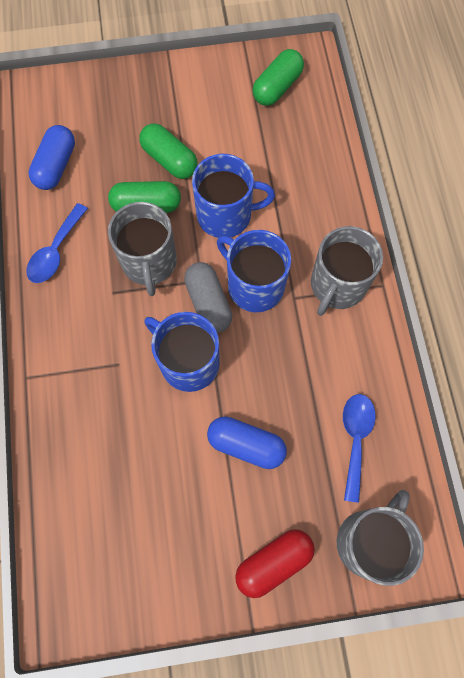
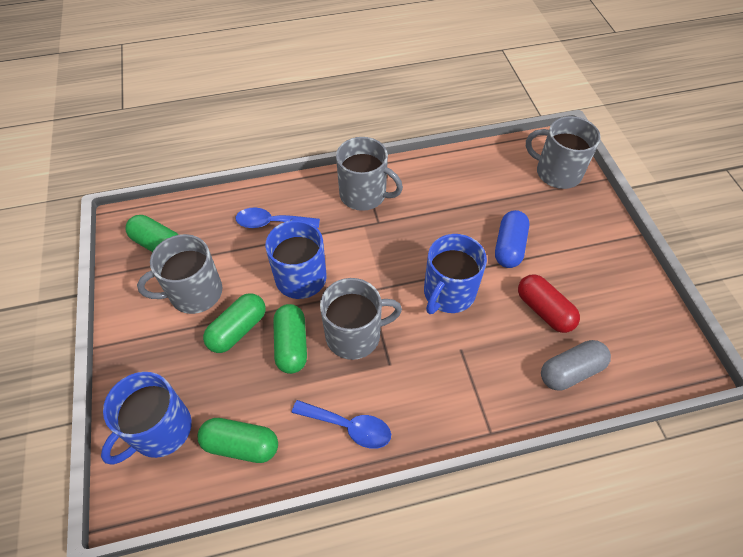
camera: 95 degrees left, 15 degrees down
blue capsule [28,125,75,190] -> green capsule [198,418,278,463]
grey capsule [184,262,232,333] -> grey capsule moved to [541,340,611,391]
blue mug [217,230,291,312] -> blue mug moved to [101,372,192,465]
red capsule [235,529,315,598] -> red capsule moved to [518,274,580,333]
blue spoon [343,394,376,503] -> blue spoon moved to [236,208,320,228]
none -> grey mug [137,234,222,314]

